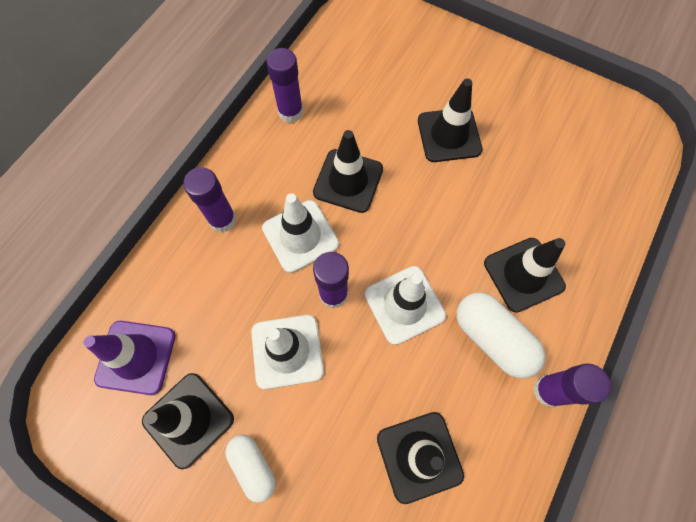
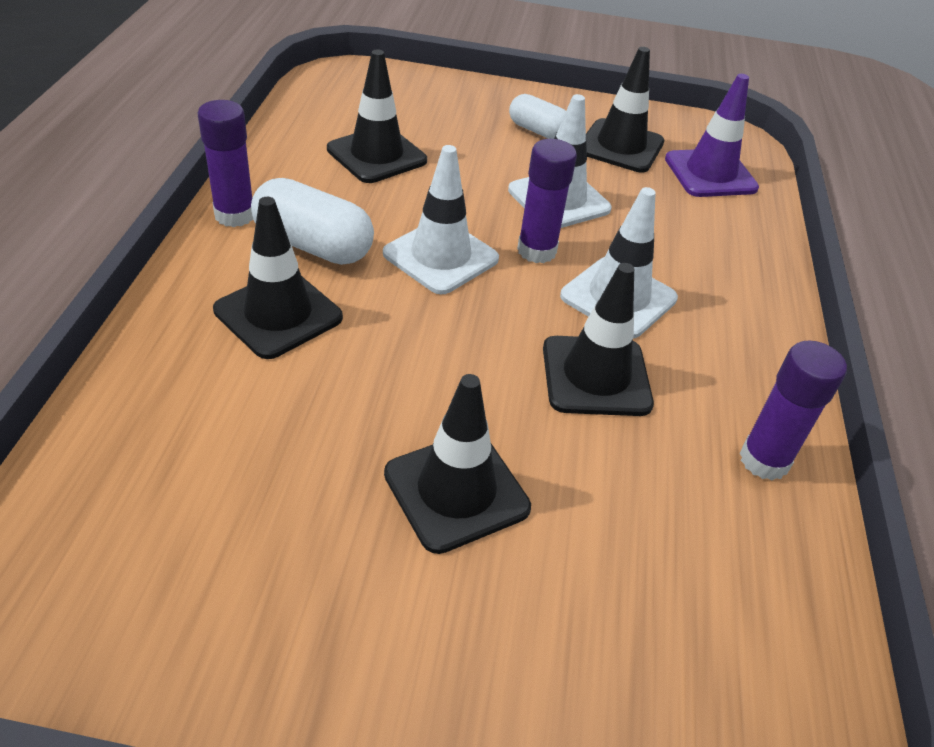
camera: 155 degrees right, 25 degrees down
purple glue stick [183,167,237,233] -> none

